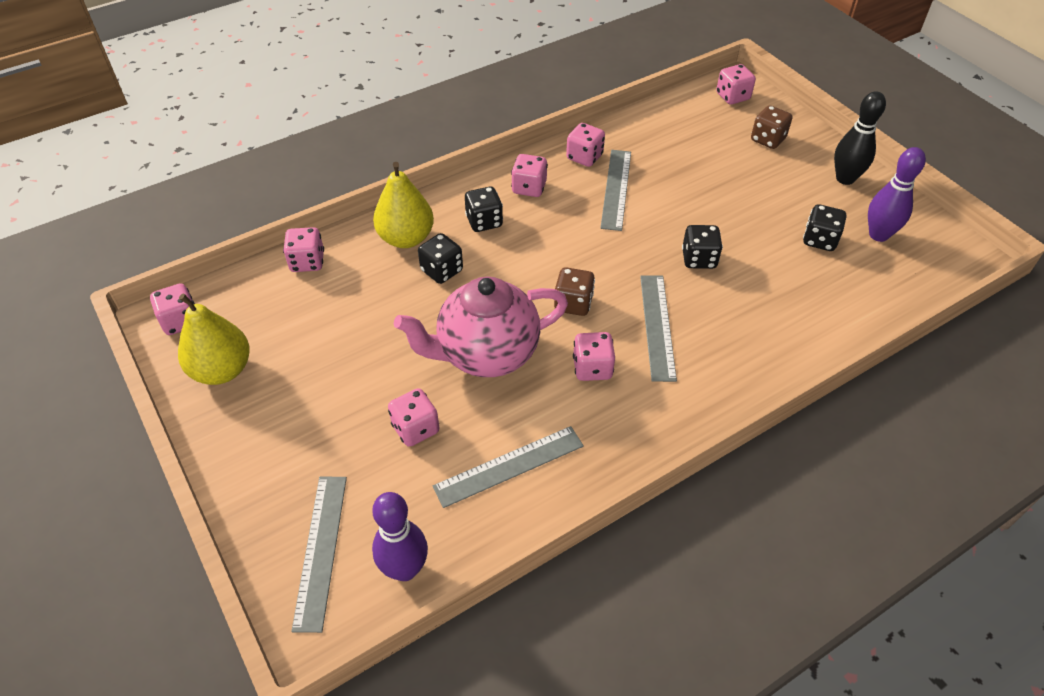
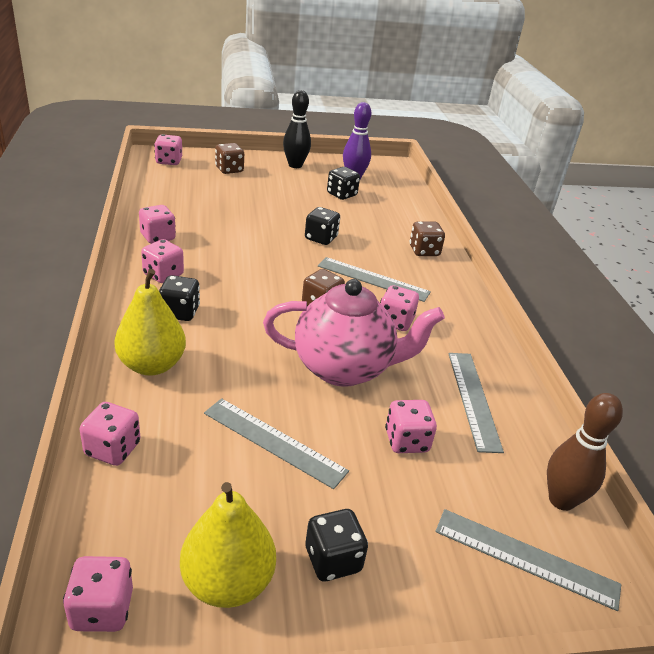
camera: 70 degrees left, 15 degrees down
purple bowling pin [372,492,428,581] -> brown bowling pin [547,393,623,511]
pink teapot [394,277,568,377] -> pink teapot turned 90 degrees counterclockwise [263,279,445,387]
black dice [418,233,463,284] -> black dice moved to [305,509,368,581]
grey ruler [600,150,631,231] -> grey ruler moved to [204,398,349,489]
none -> brown dice [409,221,445,256]

